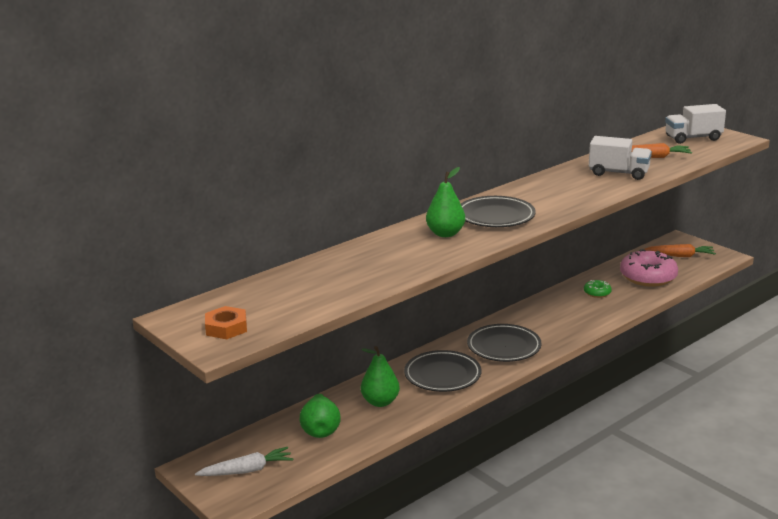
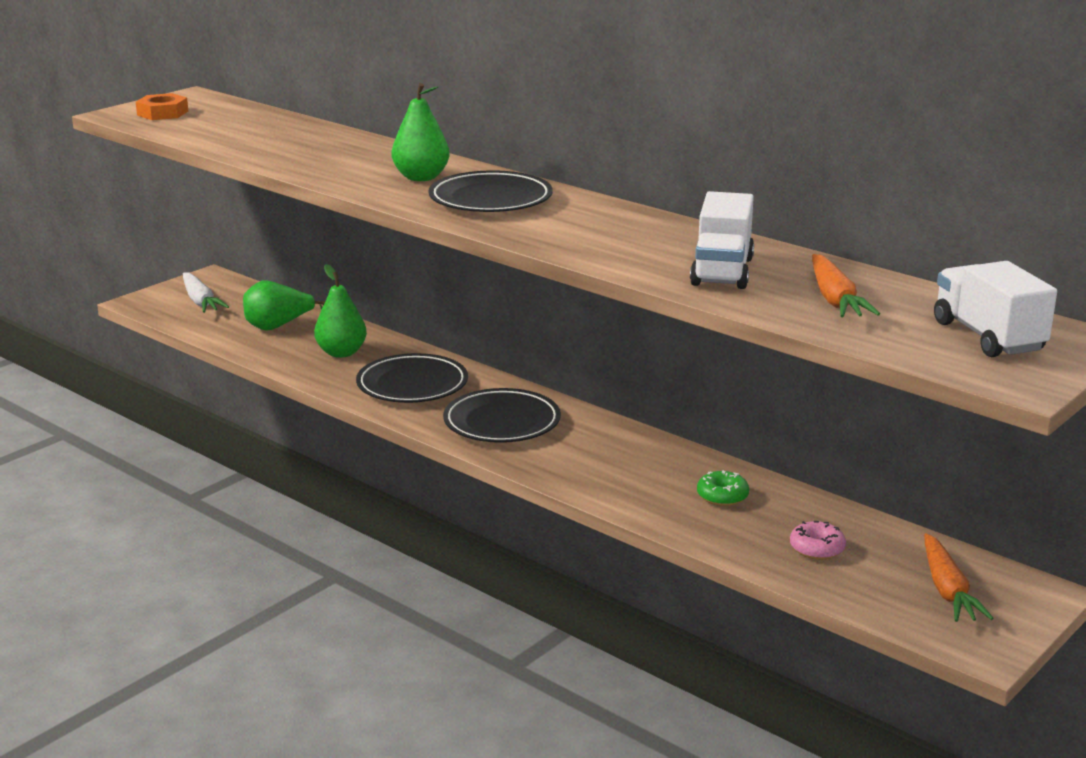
camera: 80 degrees right, 0 degrees up
pink donut [620,249,678,287] -> pink donut [790,521,846,560], size x0.47

